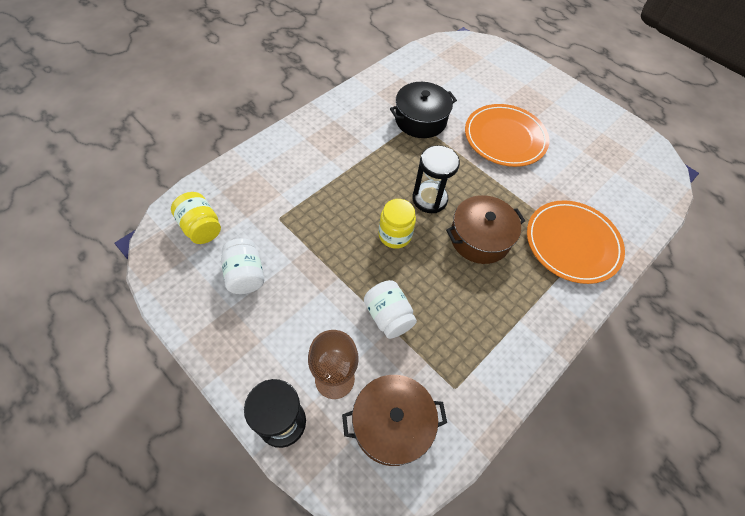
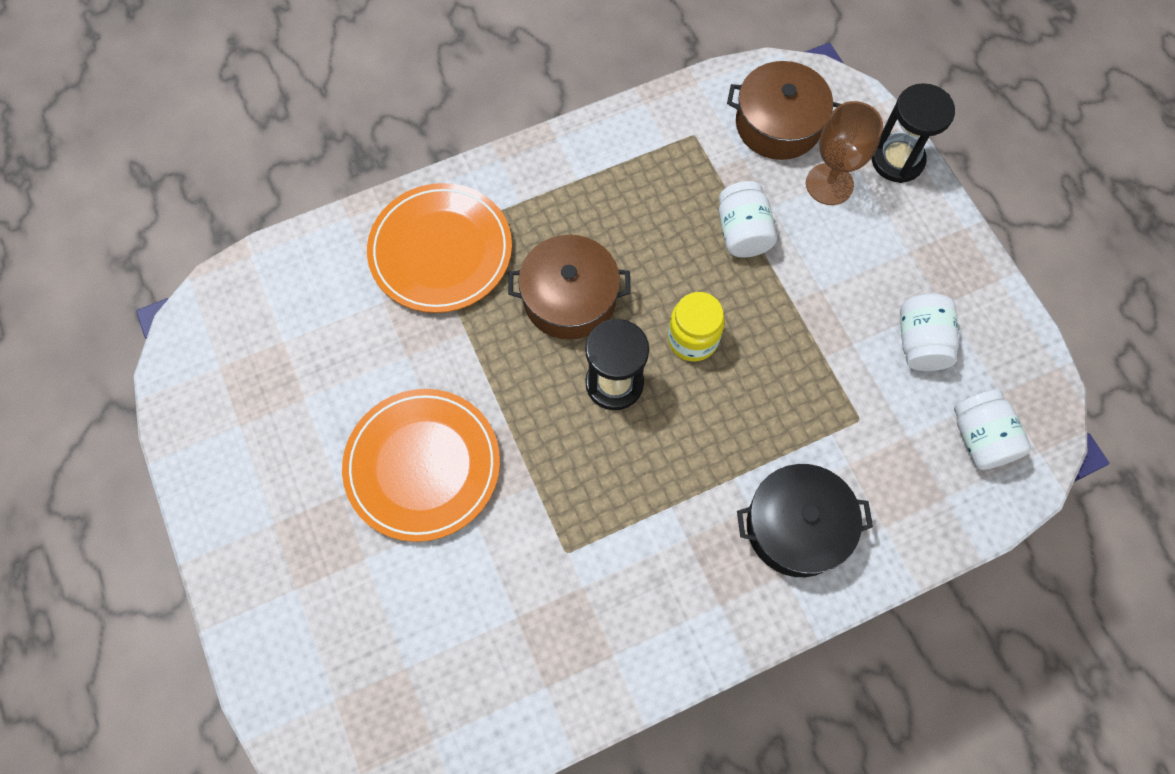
camera: 155 degrees left, 10 degrees up
yellow jar [171,192,221,244] -> white jar [954,389,1031,470]
black pot [390,82,457,138] -> black pot moved to [737,464,873,577]

